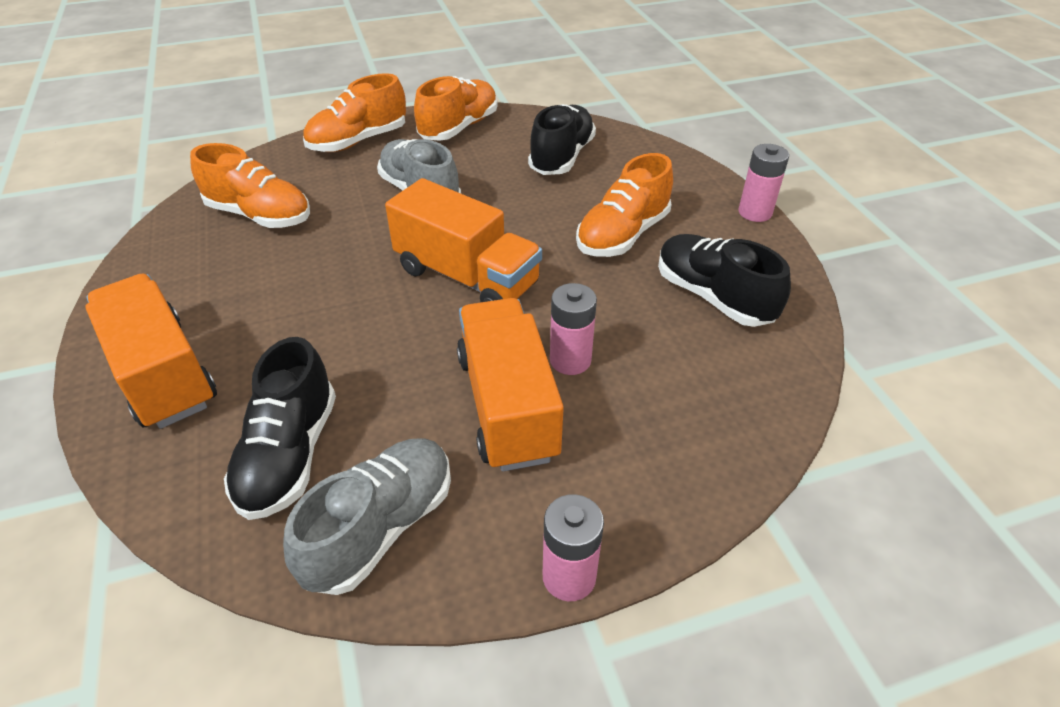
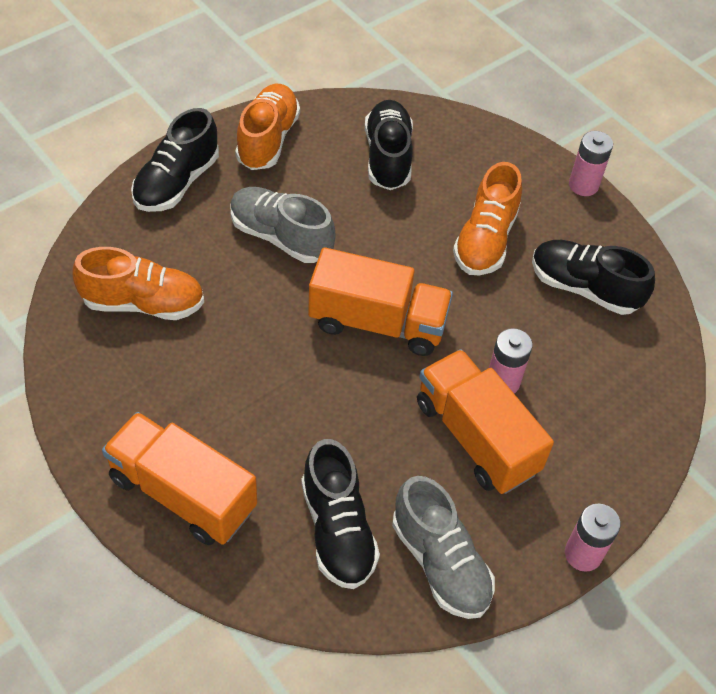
camera: 25 degrees left, 10 degrees up
grey shoe [283,438,451,595] -> grey shoe turned 135 degrees clockwise [392,476,495,619]
orange shoe [303,73,406,152] -> black shoe [131,108,219,212]

